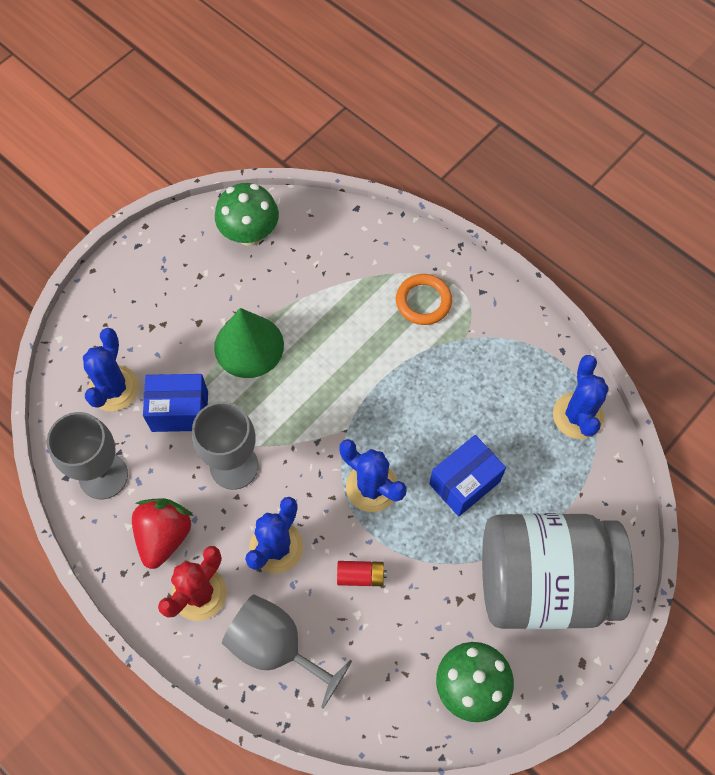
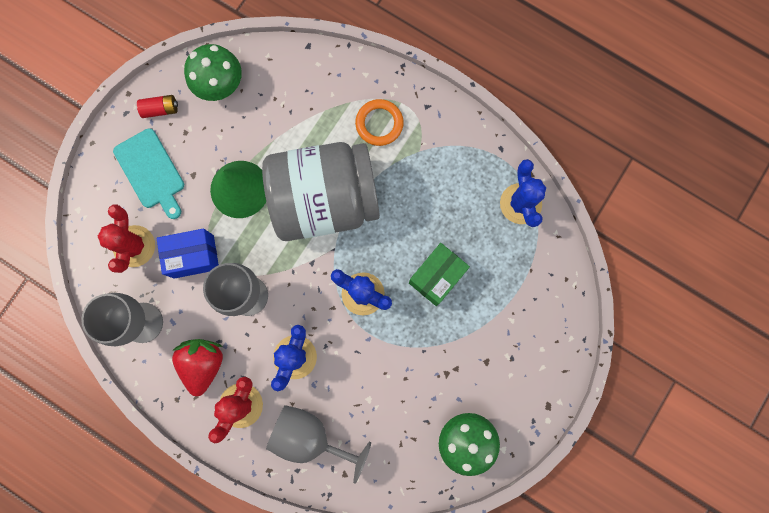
camera: 10 degrees left, 15 degrees up
blue cactus [83,328,139,411] -> red cactus [98,205,155,273]
red battery [337,561,387,586] -> red battery moved to [137,95,178,118]
blue box [429,435,506,516] -> green box [409,243,470,306]
grey jar [482,513,634,629] -> grey jar moved to [262,142,380,241]
none -> turquoise cutting board [113,128,184,219]

